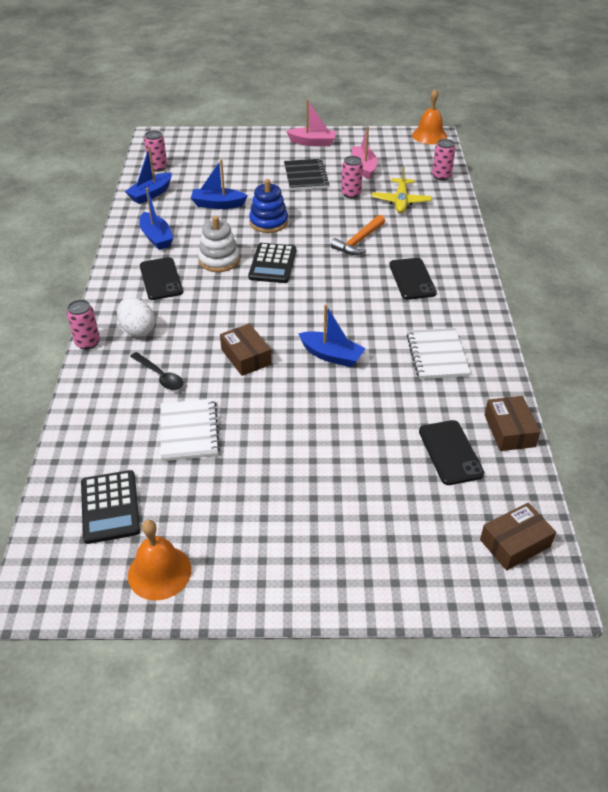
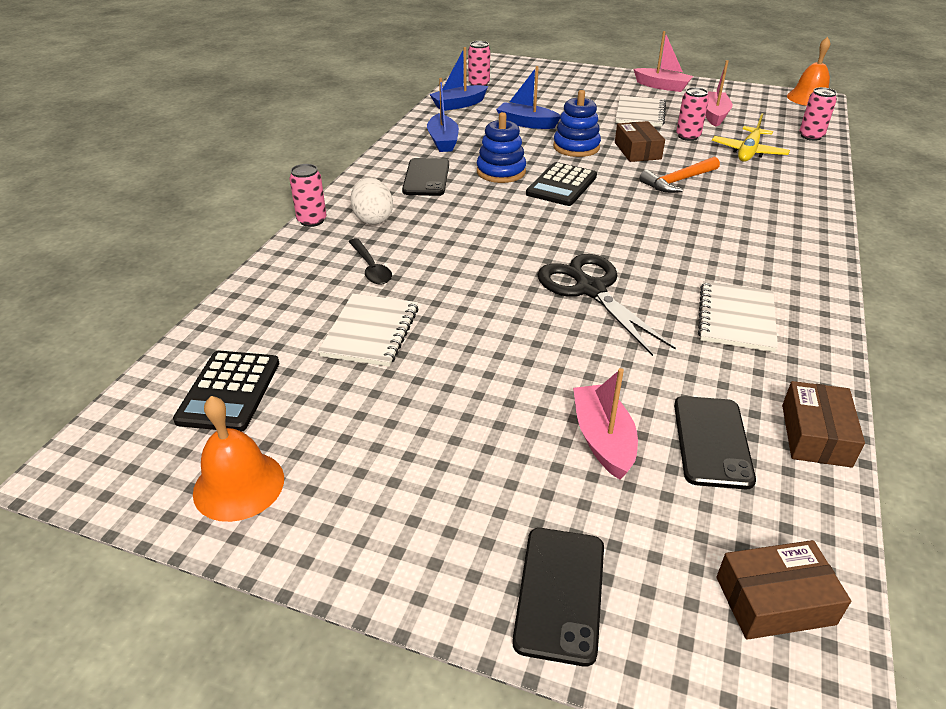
camera: 20 degrees right, 5 degrees down
white stacking toy [198,216,240,272] -> blue stacking toy [477,112,526,183]
brown box [220,323,272,376] -> brown box moved to [615,121,665,162]
black notebook [284,159,329,191] -> white notebook [615,96,666,127]
blue boat [298,304,366,367] -> black scissors [537,254,676,356]
black phone [389,258,437,300] -> black phone moved to [512,528,604,666]
none -> pink boat [573,368,638,480]

